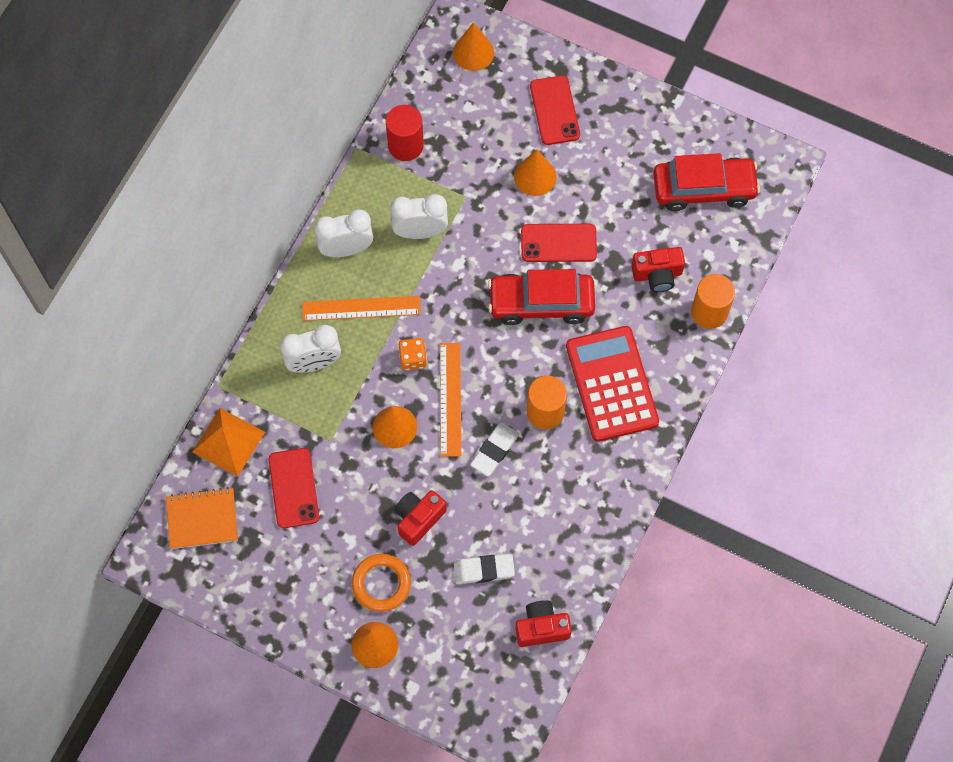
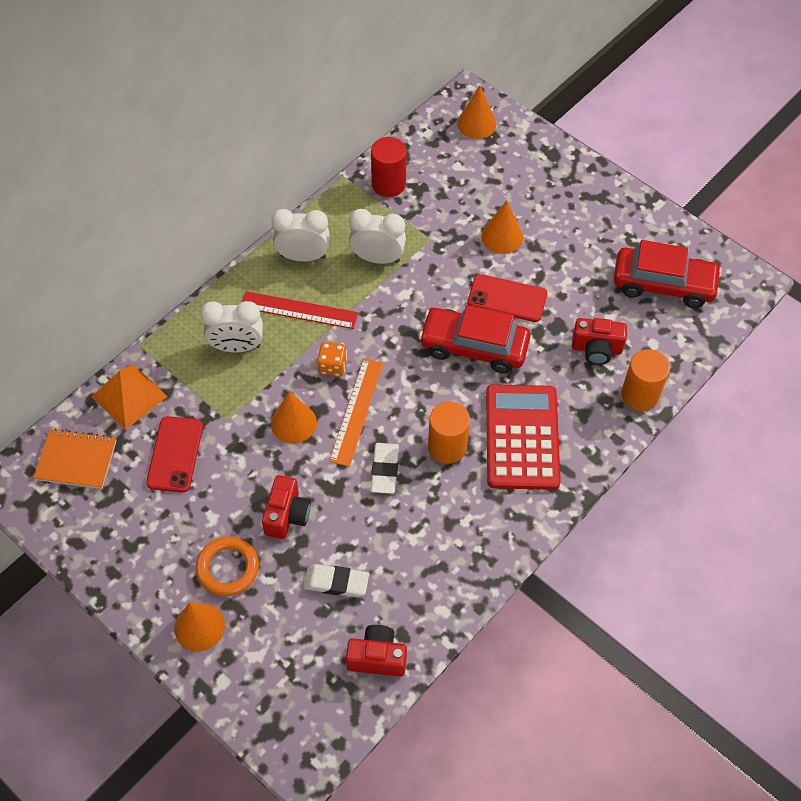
camera: 15 degrees right, 10 degrees down
orange ruler [302,296,421,321] -> red ruler [242,291,358,329]
red camera [394,490,447,546] -> red camera turned 135 degrees clockwise [262,475,311,539]
white eraser [470,423,519,476] -> white eraser turned 45 degrees counterclockwise [371,443,399,494]
red phone [530,75,580,145] -> none

